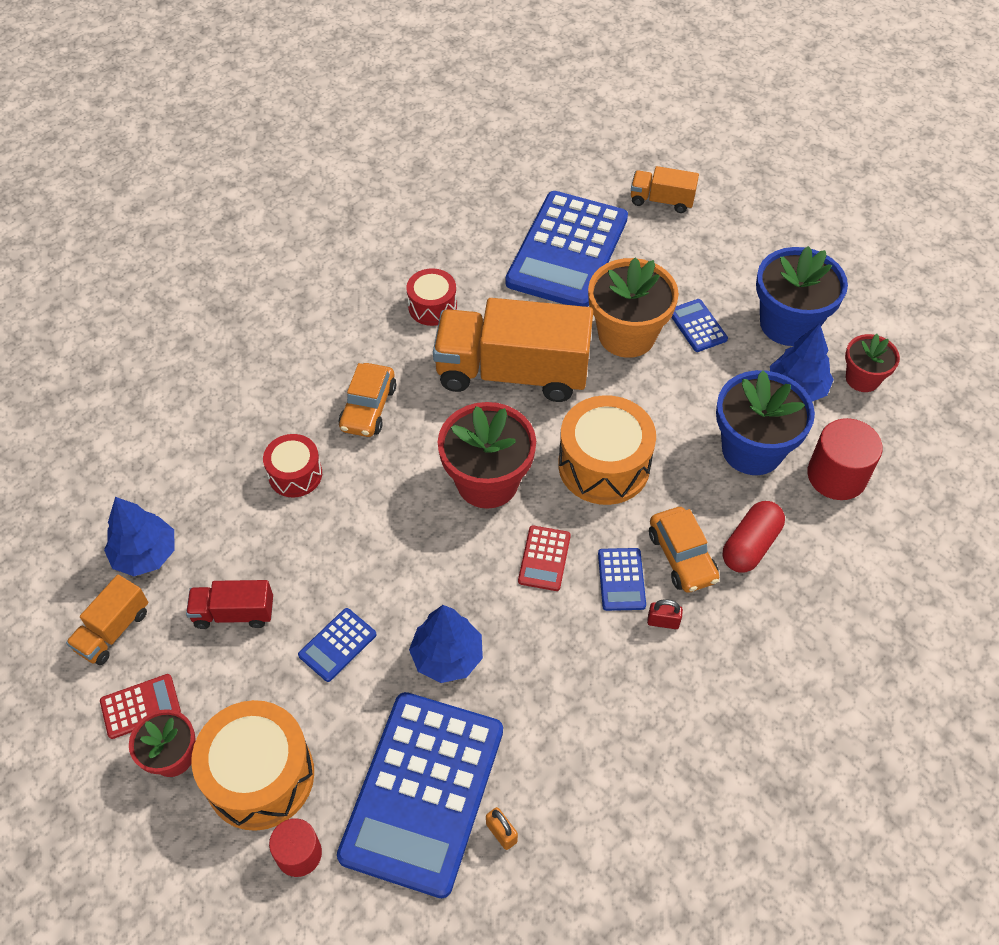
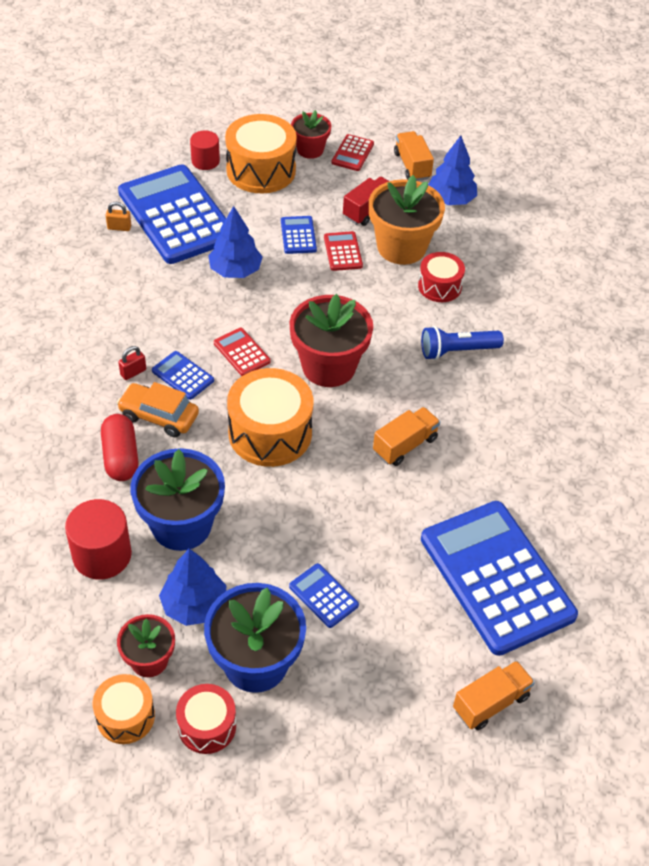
camera: 130 degrees right, 5 degrees down
orange car [339,363,396,437] -> blue flashlight [421,326,504,360]
red drum [406,268,457,326] -> red drum moved to [176,684,236,754]
orange truck [433,298,593,402] -> orange truck [373,407,440,466], size x0.47
orange flower pot [588,257,679,358] -> orange flower pot moved to [369,175,445,265]
blue calculator [671,299,728,352] -> blue calculator turned 150 degrees counterclockwise [289,563,359,628]
none -> orange drum [93,674,155,744]
none -> red calculator [324,231,363,271]

